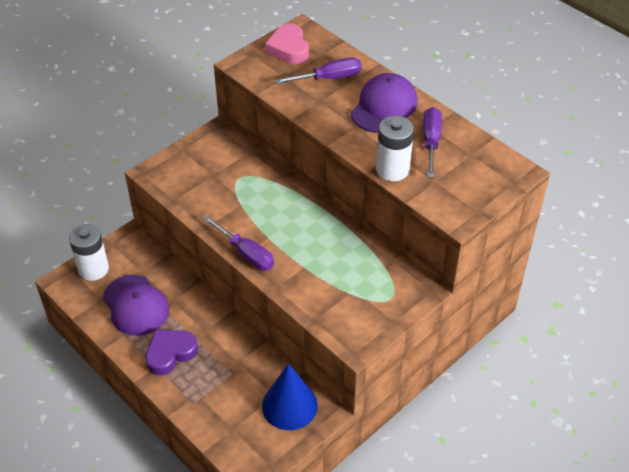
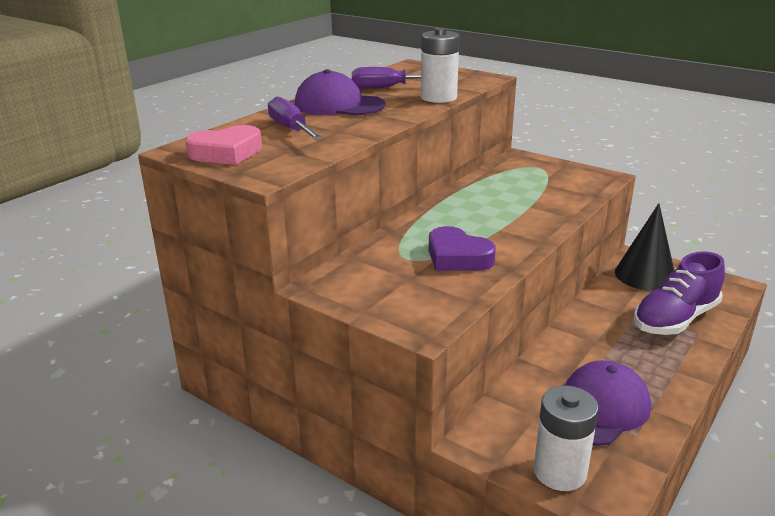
camera: 100 degrees left, 20 degrees down
purple heart [146,330,198,375] -> purple heart moved to [429,226,496,271]
purple screwdriver [203,215,274,271] -> none
blue cone [262,364,318,430] -> black cone [615,203,674,291]
none -> purple shoe [634,251,725,335]

